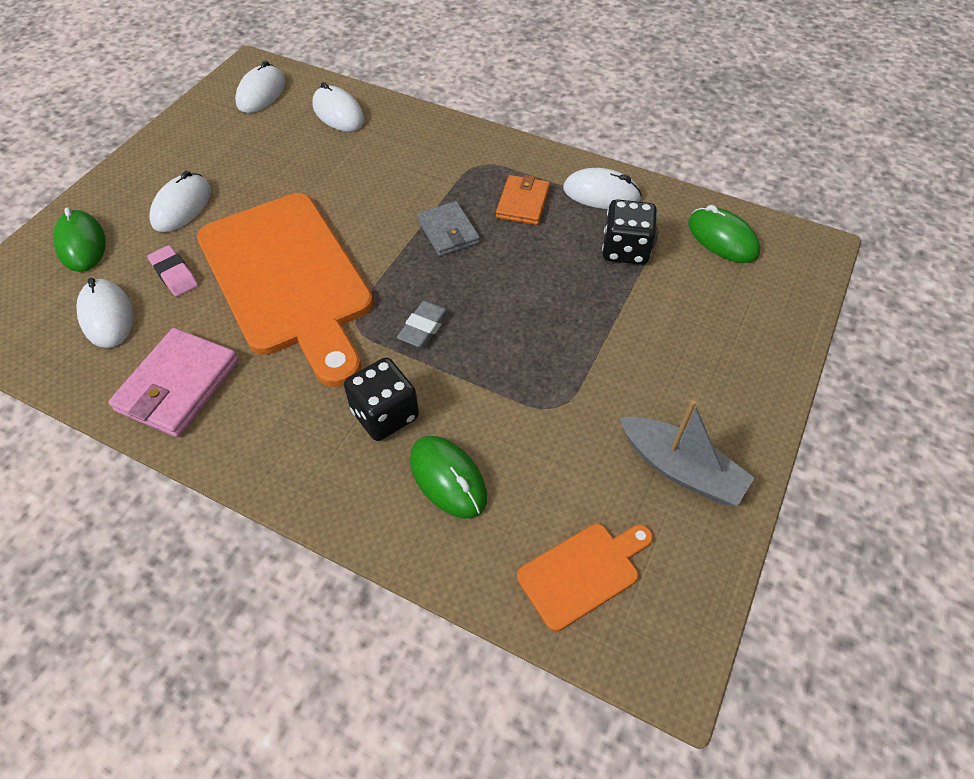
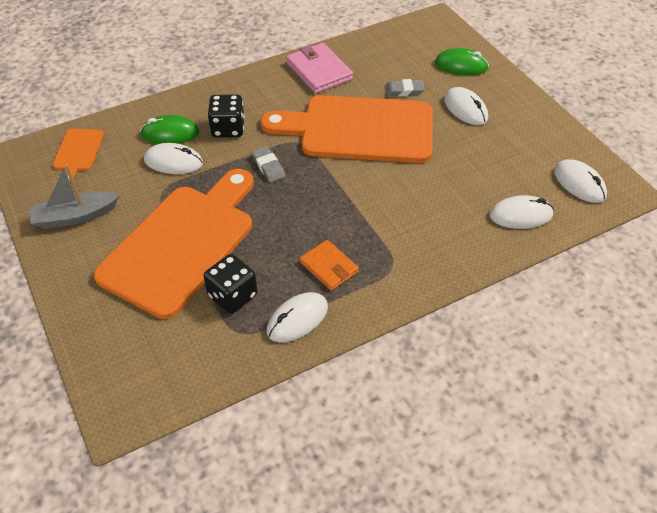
camera: 125 degrees right, 5 degrees down
white mouse [76,278,133,348] -> white mouse moved to [144,143,203,174]
pink eraser [147,245,198,297] -> grey eraser [385,79,425,96]
grey wallet [417,201,480,256] -> none
green mouse [688,205,760,263] -> none
none -> orange cutting board [93,169,254,319]

